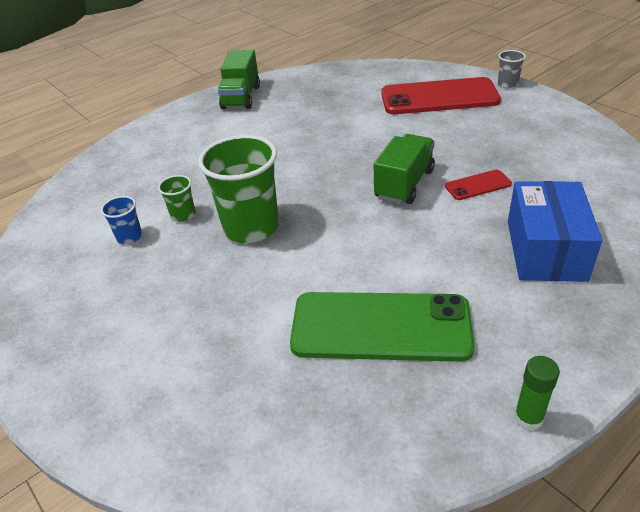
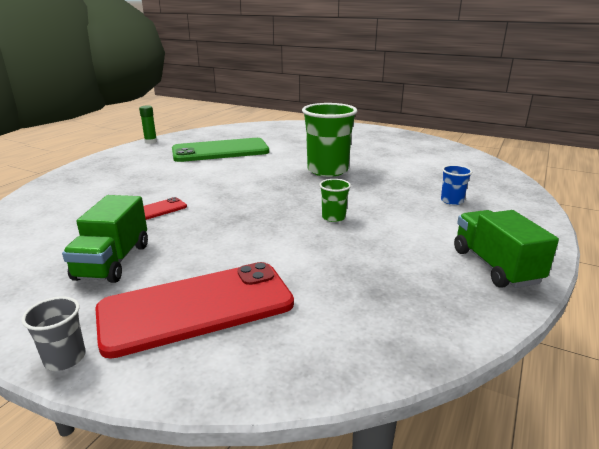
camera: 155 degrees right, 15 degrees down
blue cup [101,196,142,244] -> blue cup moved to [441,165,472,205]
green cup [158,175,195,222] -> green cup moved to [319,179,351,222]
green truck [374,134,435,204] -> green truck moved to [62,195,148,283]
blue box [508,181,602,282] -> none

